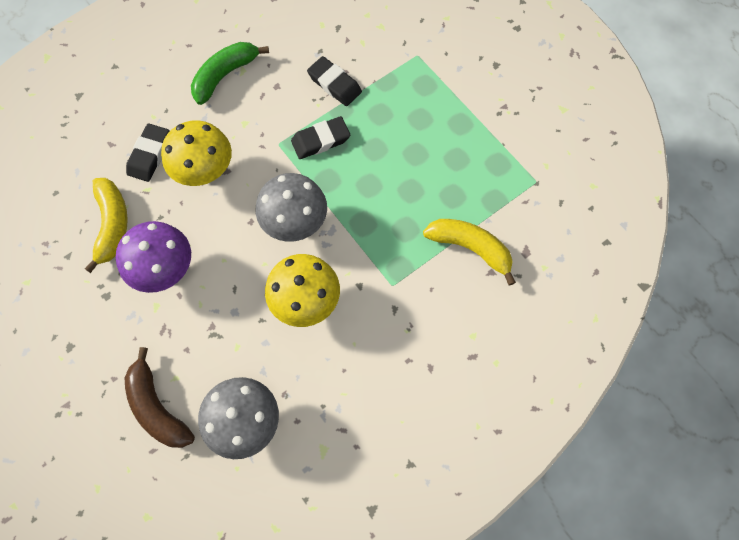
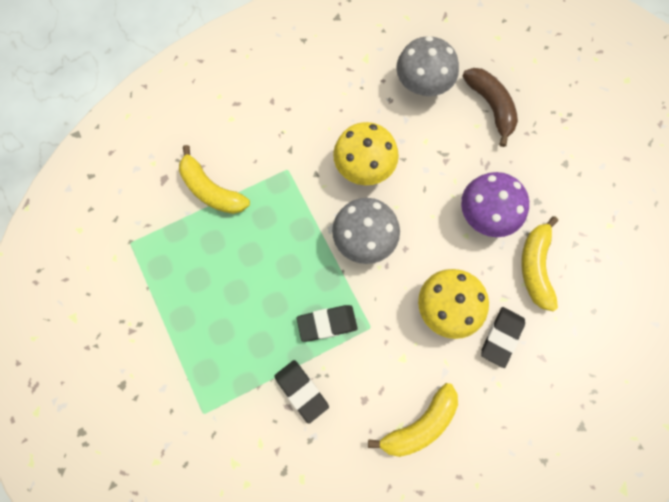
camera: 170 degrees left, 5 degrees up
green banana [191,42,269,105] -> yellow banana [368,383,458,457]

